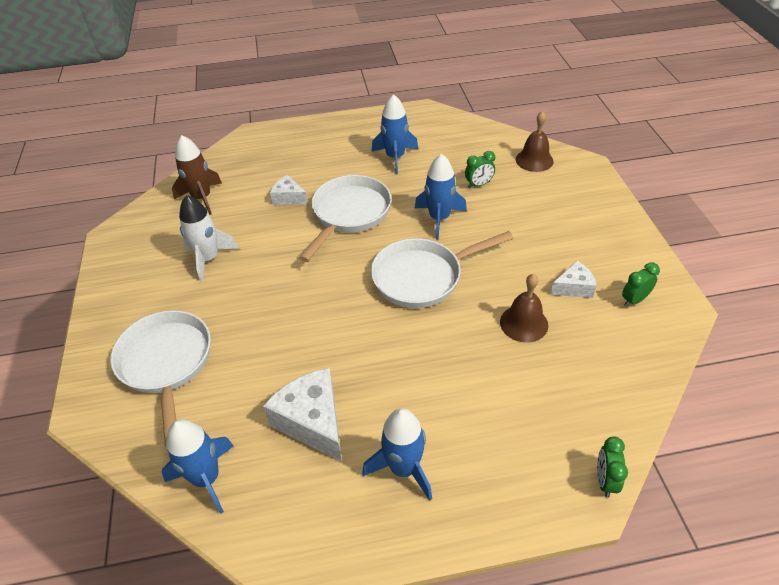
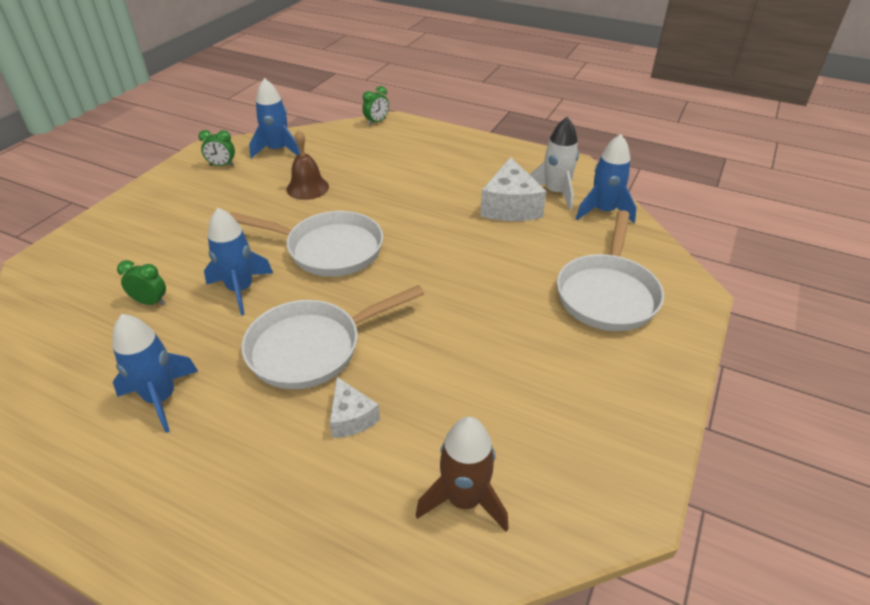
camera: 145 degrees left, 5 degrees down
white rocket [179,195,239,282] -> white rocket moved to [530,117,579,210]
blue rocket [362,408,432,501] -> blue rocket moved to [249,78,300,158]
brown bell [516,111,553,172] -> none
white cheese [550,261,597,298] -> none

